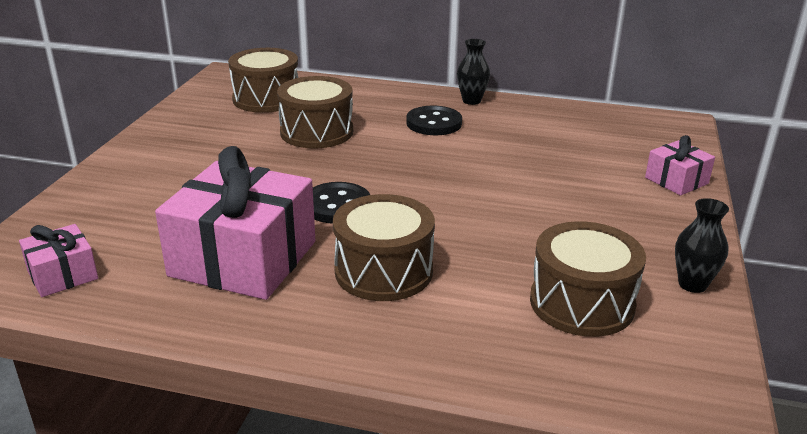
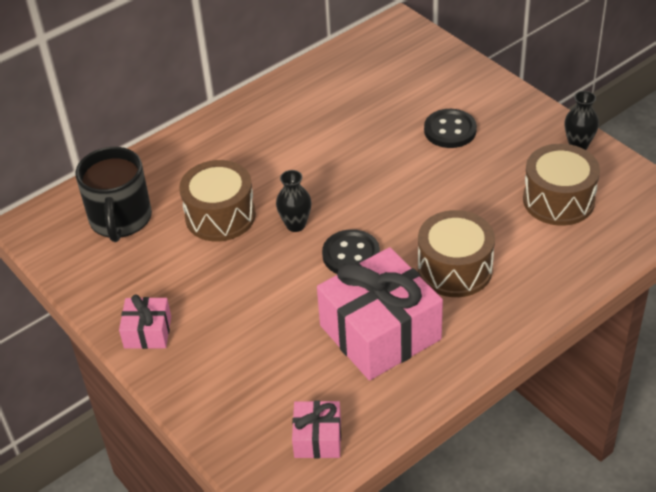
camera: 50 degrees left, 15 degrees up
brown drum [228,48,298,113] -> black mug [75,147,152,242]
black button [406,106,462,135] -> black button moved to [424,109,477,148]
black vase [457,39,490,105] -> black vase moved to [276,170,312,232]
pink gift [645,135,715,196] -> pink gift moved to [119,294,171,349]

